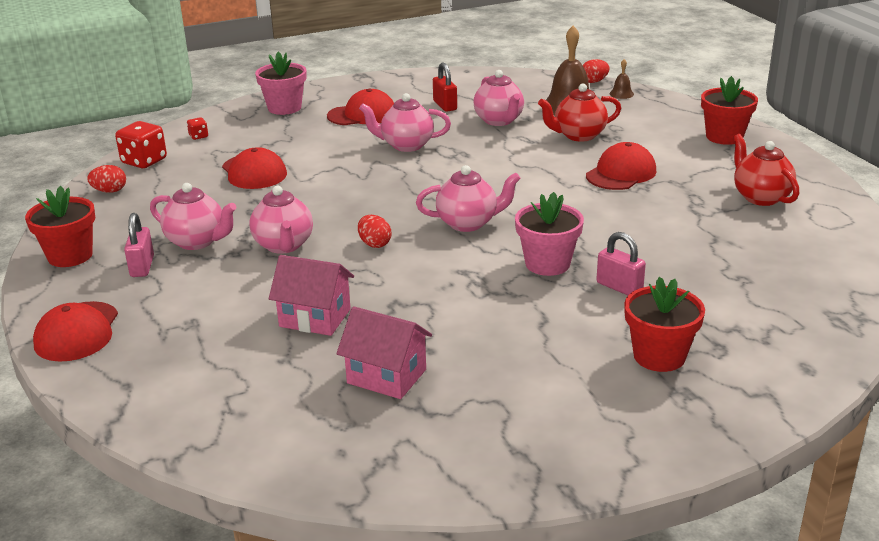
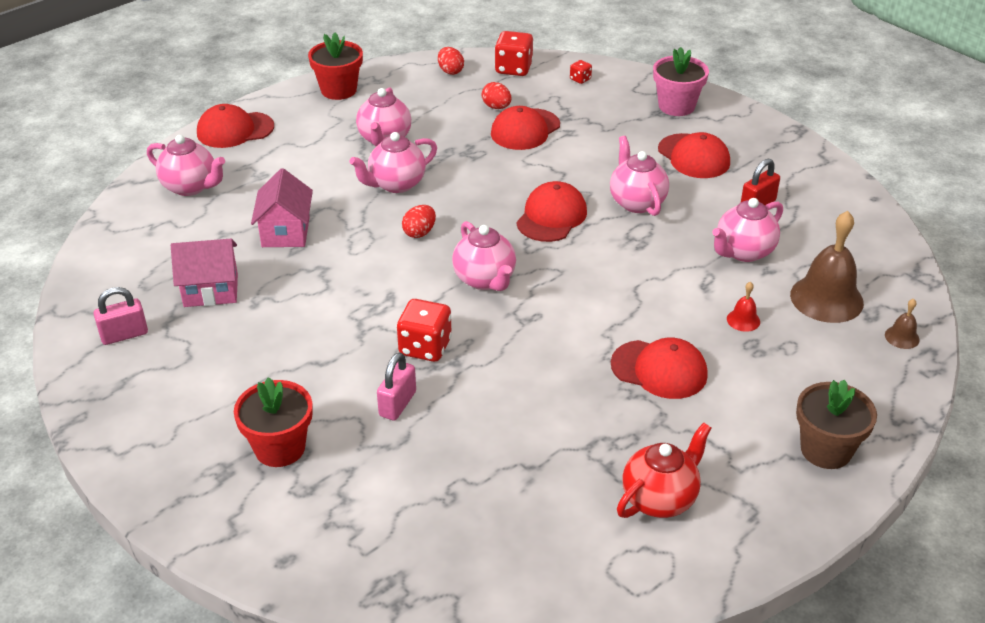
camera: 70 degrees right, 10 degrees up
pink padlock [124,213,154,277] -> pink padlock moved to [94,287,148,345]
pink house [337,306,432,399] -> pink house turned 75 degrees clockwise [171,239,238,307]
pink flower pot [515,192,584,276] -> red dice [397,299,452,362]
red teapot [538,83,621,142] -> red bell [727,282,760,332]
red egg [583,59,609,83] -> red egg moved to [482,82,511,109]
red flower pot [701,76,758,145] -> brown flower pot [796,379,877,469]
none -> pink teapot [147,135,225,196]
none -> red cap [516,181,587,242]

